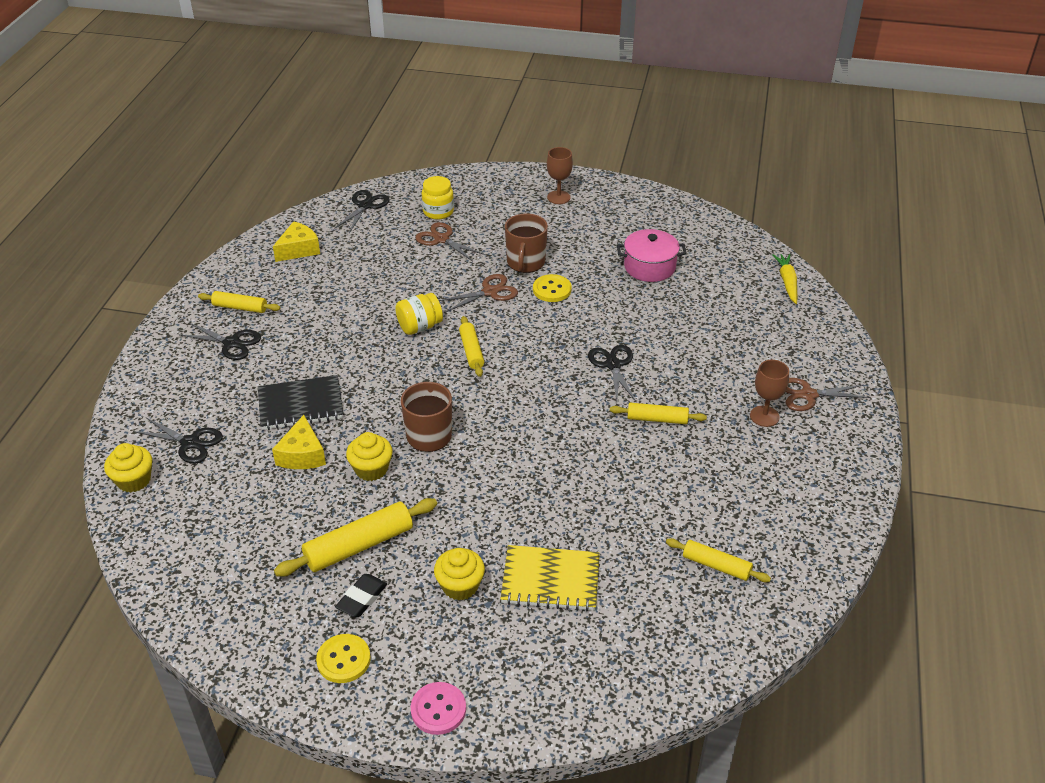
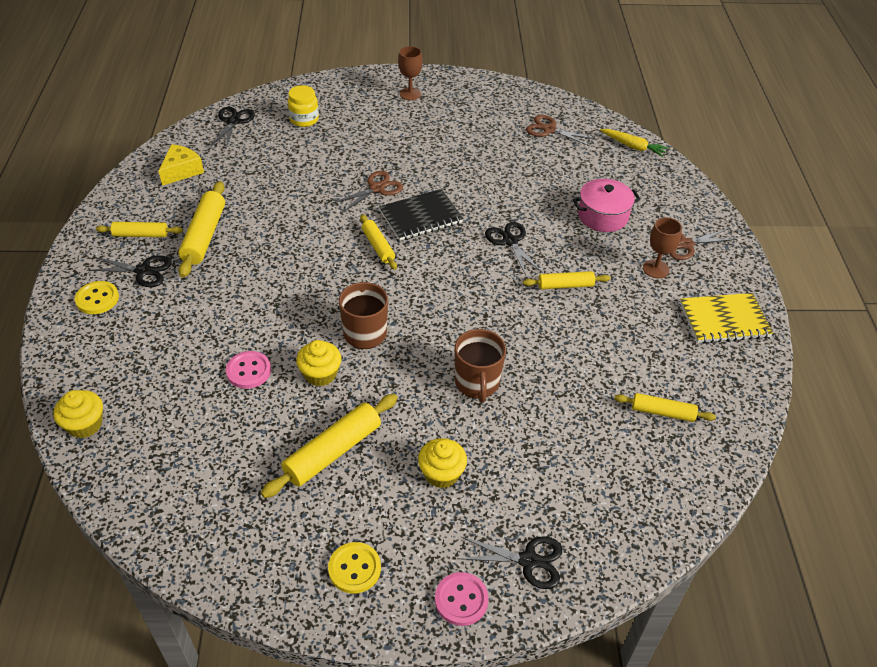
camera: 15 degrees left, 5 degrees up
black scissors [133,418,223,464] -> black scissors moved to [457,536,562,589]
black notebook [258,375,343,430] -> black notebook moved to [379,189,464,241]
yellow cheese [272,415,326,469] -> pink button [226,351,271,389]
black eraser [335,574,387,617] -> none
yellow jar [395,293,443,335] -> none
brown scissors [415,222,485,262] -> brown scissors moved to [526,115,595,146]
yellow notebook [500,545,600,611] -> yellow notebook moved to [680,293,773,344]
brown mug [505,213,548,273] -> brown mug moved to [455,329,506,403]
yellow button [533,274,572,302] -> yellow button moved to [75,281,119,314]
pink pot [617,229,687,282] -> pink pot moved to [573,179,641,232]
yellow carrot [773,254,797,304] -> yellow carrot turned 135 degrees clockwise [600,129,668,157]
none -> yellow rolling pin [178,181,225,278]

